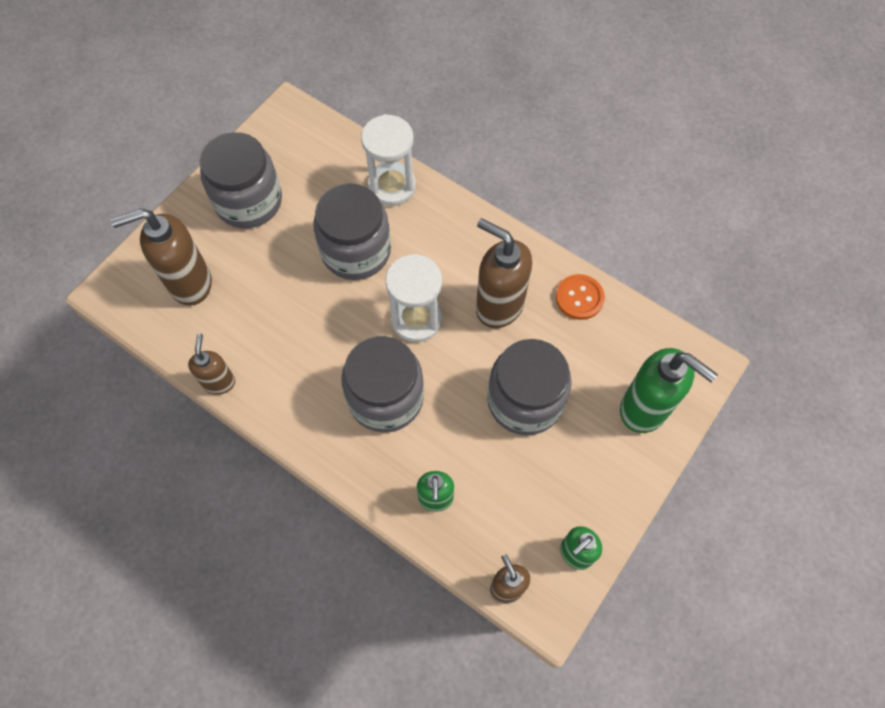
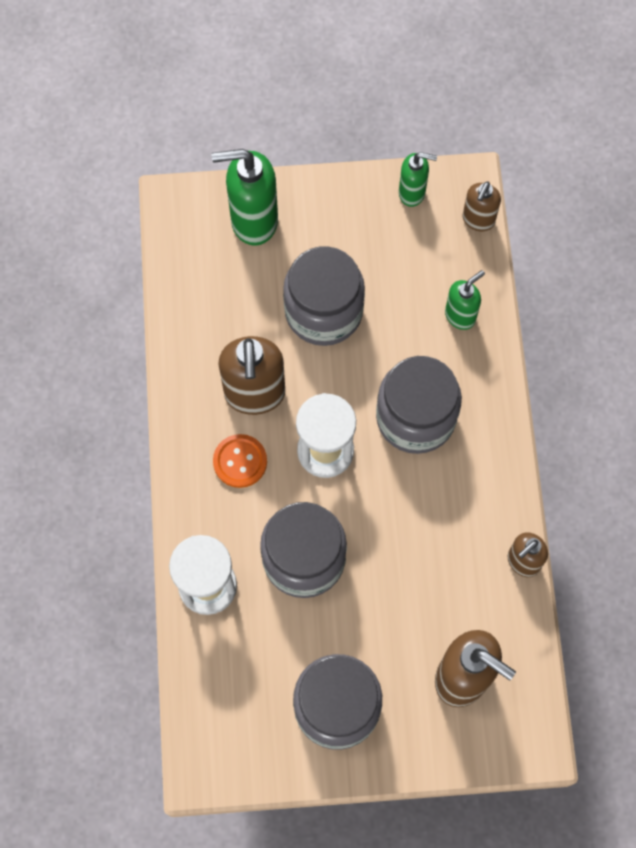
camera: 130 degrees left, 5 degrees up
orange button [556,274,605,320] -> orange button moved to [213,434,267,488]
green soap dispenser [620,348,718,433] -> green soap dispenser turned 90 degrees counterclockwise [212,149,278,246]

